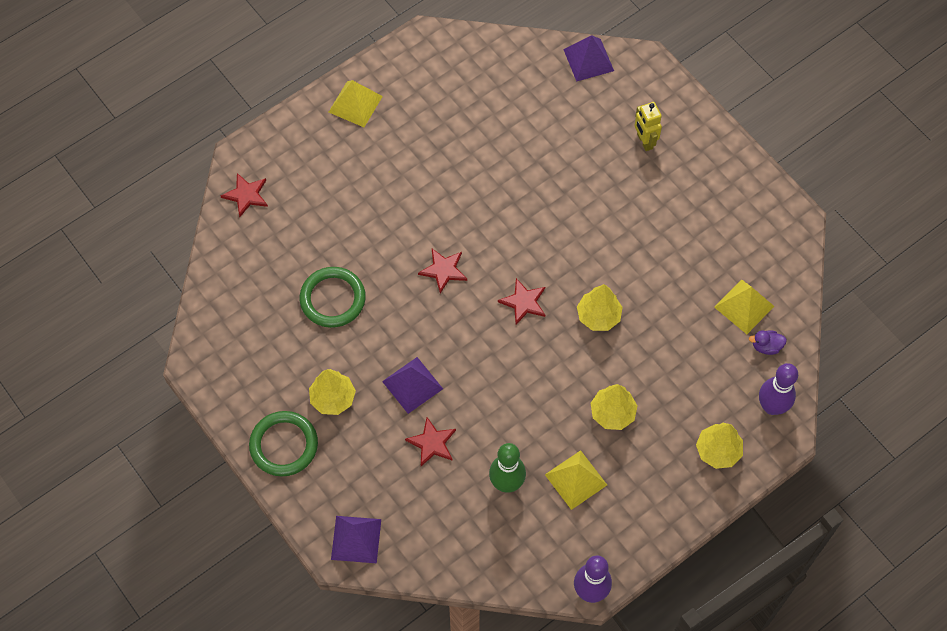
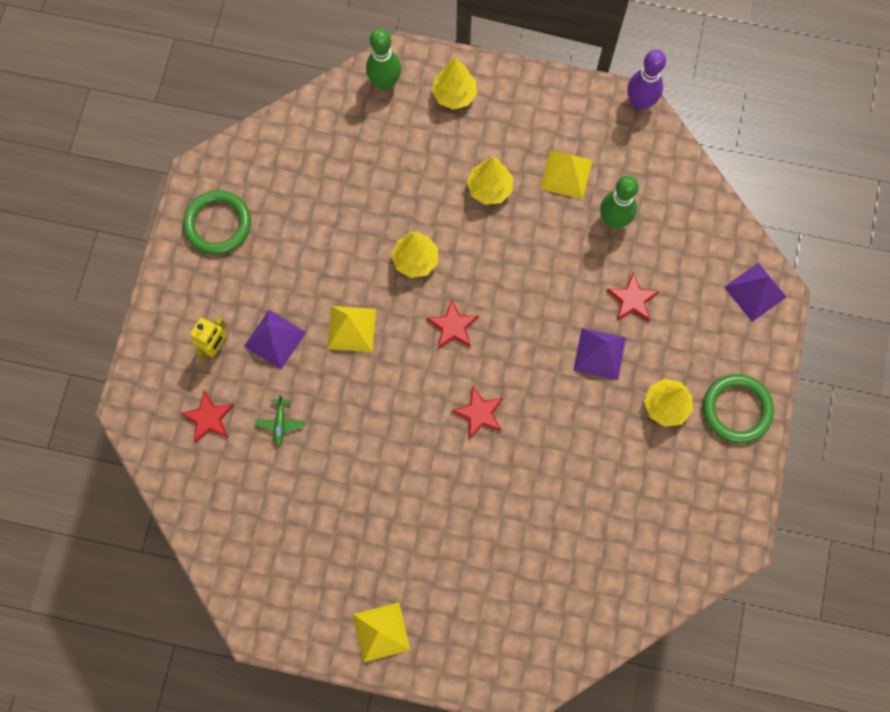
camera: 130 degrees left, 10 degrees up
red star [221,173,268,217] -> red star moved to [180,390,234,443]
green ring [300,267,366,328] -> green ring moved to [183,190,251,255]
purple pyramid [563,35,614,81] -> purple pyramid moved to [244,310,306,369]
yellow pyramid [714,280,774,334] -> yellow pyramid moved to [327,306,376,352]
purple duck [749,330,787,355] -> none
purple bowling pin [759,363,798,415] -> green bowling pin [366,28,401,91]
none -> green plane [255,395,304,446]

